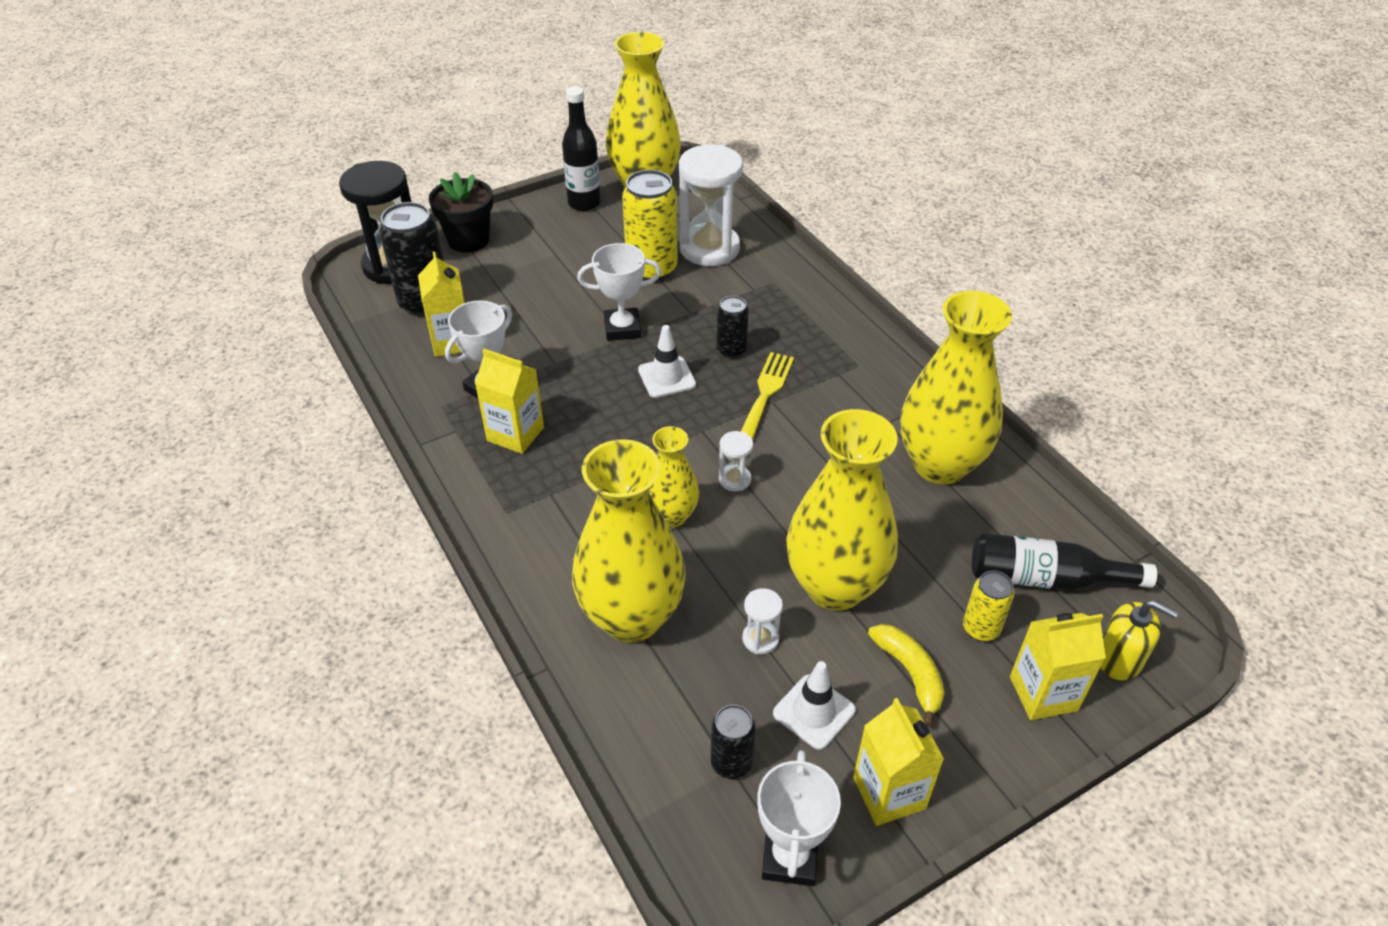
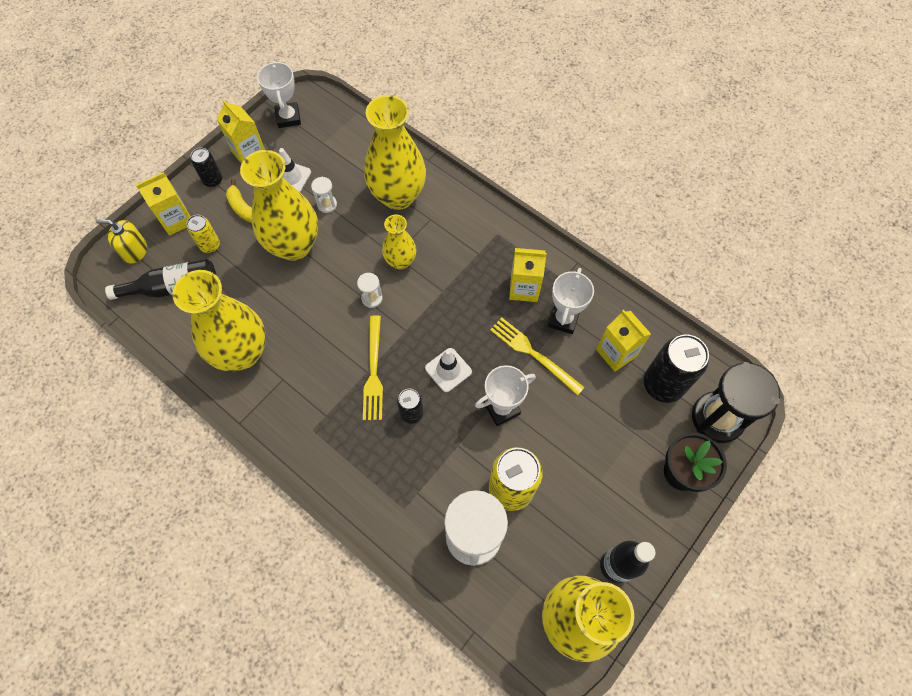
camera: 160 degrees right, 20 degrees up
black can [711,705,756,779] -> black can moved to [191,148,222,187]
none -> yellow fork [490,318,585,396]

